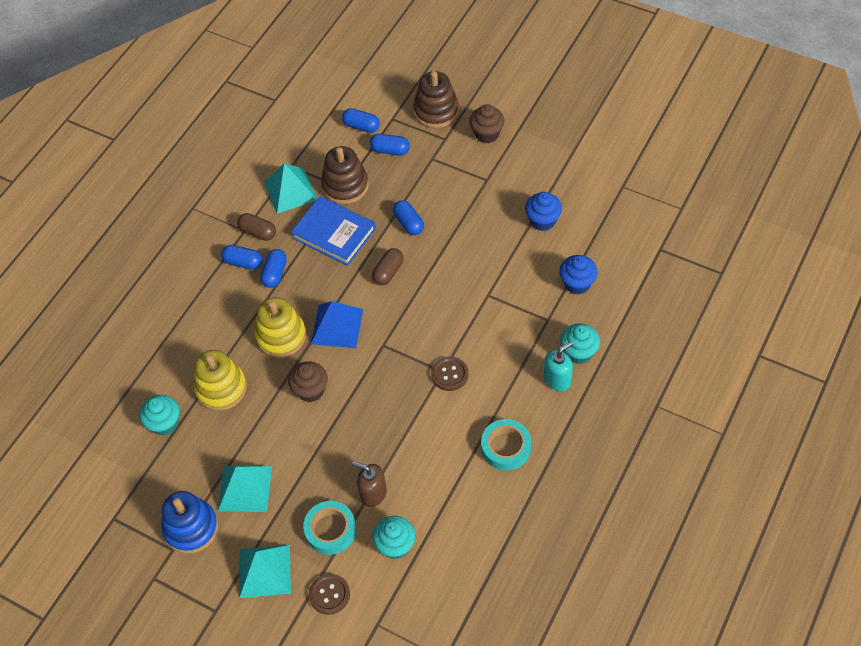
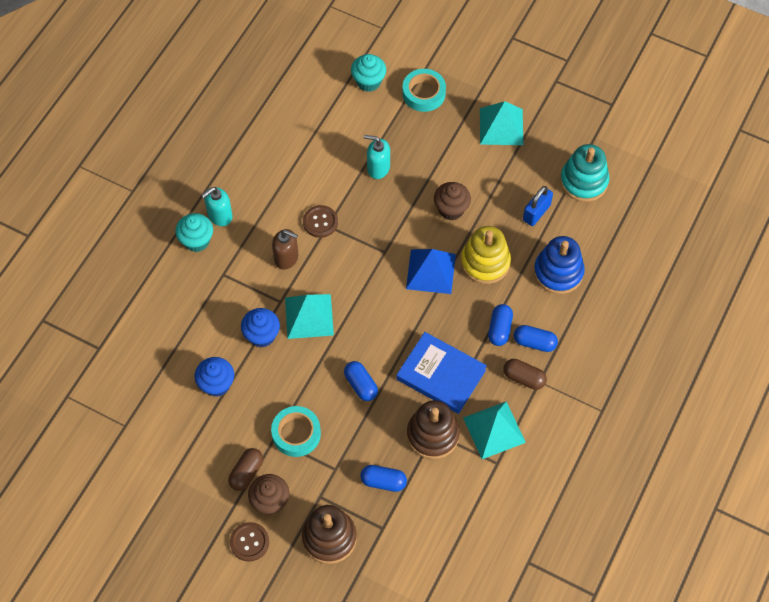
camera: 175 degrees right, 5 degrees up
turquoise cupcake [139,395,180,436] -> turquoise stacking toy [560,144,609,202]
blue stacking toy [161,491,218,554] -> blue stacking toy moved to [534,236,585,294]
yellow stacking toy [193,350,247,411] -> blue padlock [523,186,553,226]
turquoise pyramid [239,545,291,598] -> turquoise pyramid moved to [285,294,334,339]
brown button [309,574,350,615] -> brown button moved to [230,522,269,562]
blue capsule [342,108,380,133] -> none
brown soap dispenser [352,461,387,507] -> brown soap dispenser moved to [272,229,298,270]
brown capsule [372,248,404,285] -> brown capsule moved to [228,448,263,491]
turquoise tape [481,419,531,471] -> turquoise tape moved to [271,406,321,457]
blue cupcake [559,255,598,295] -> blue cupcake moved to [241,308,280,348]
none -> turquoise soap dispenser [364,135,390,179]

